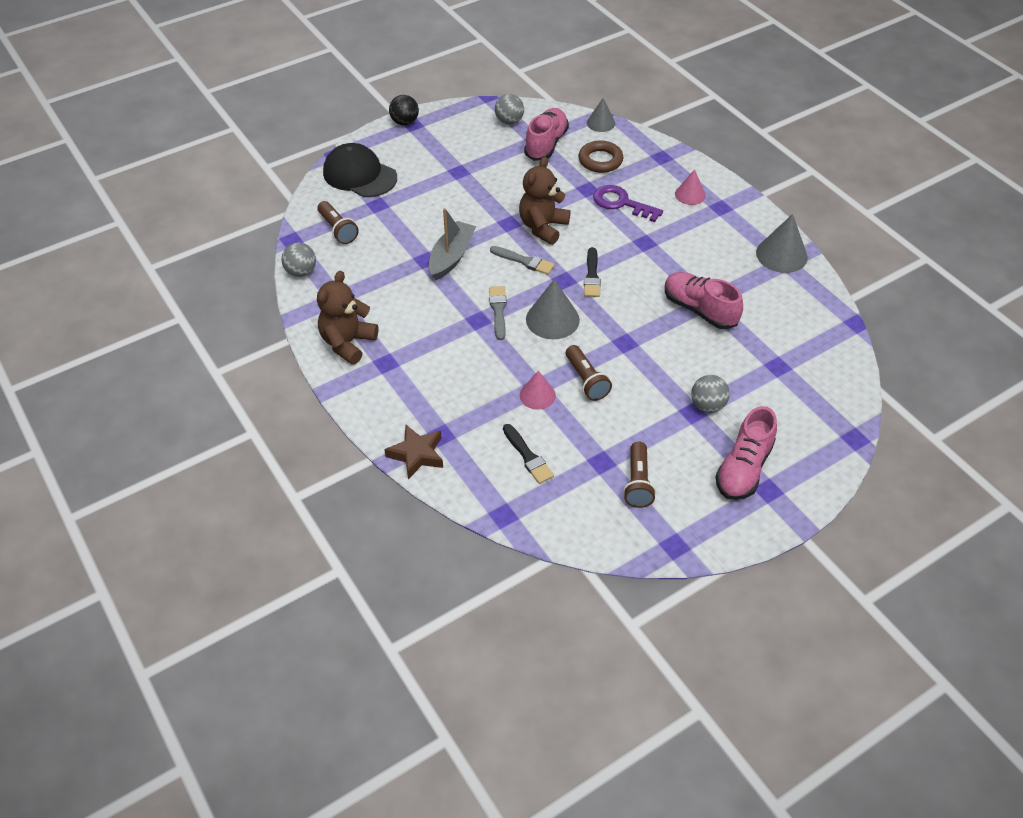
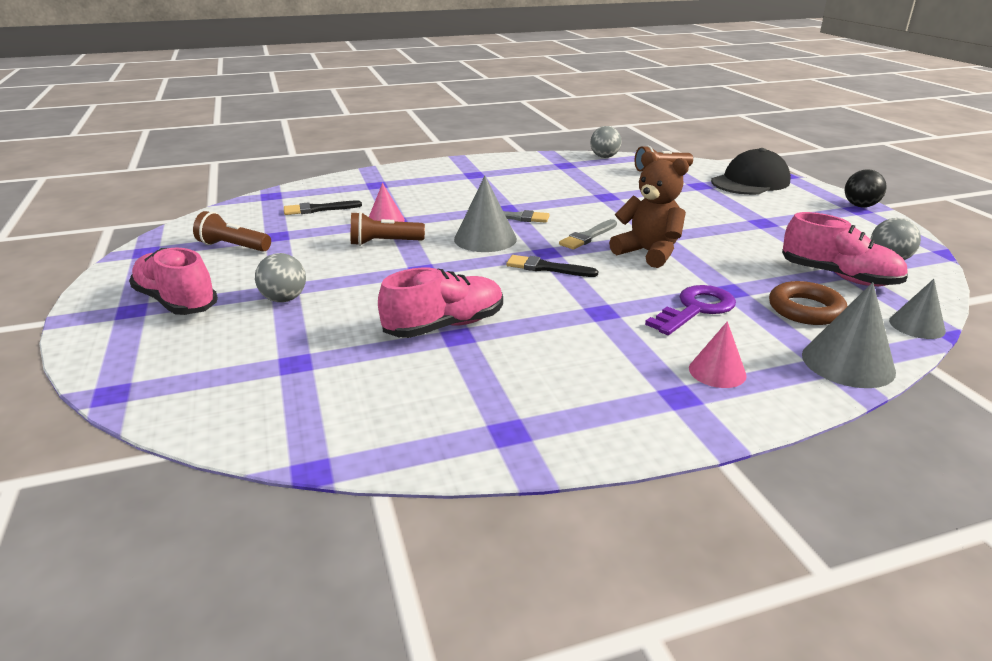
camera: 105 degrees right, 20 degrees down
brown teddy bear [317,271,379,365] -> none
brown star [384,424,443,480] -> none
grey boat [429,208,476,280] -> none
grey cone [756,214,808,273] -> grey cone moved to [802,282,896,388]

